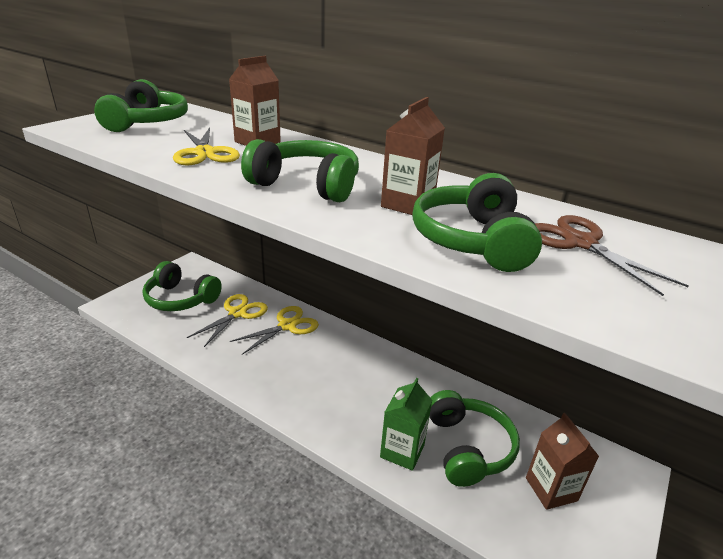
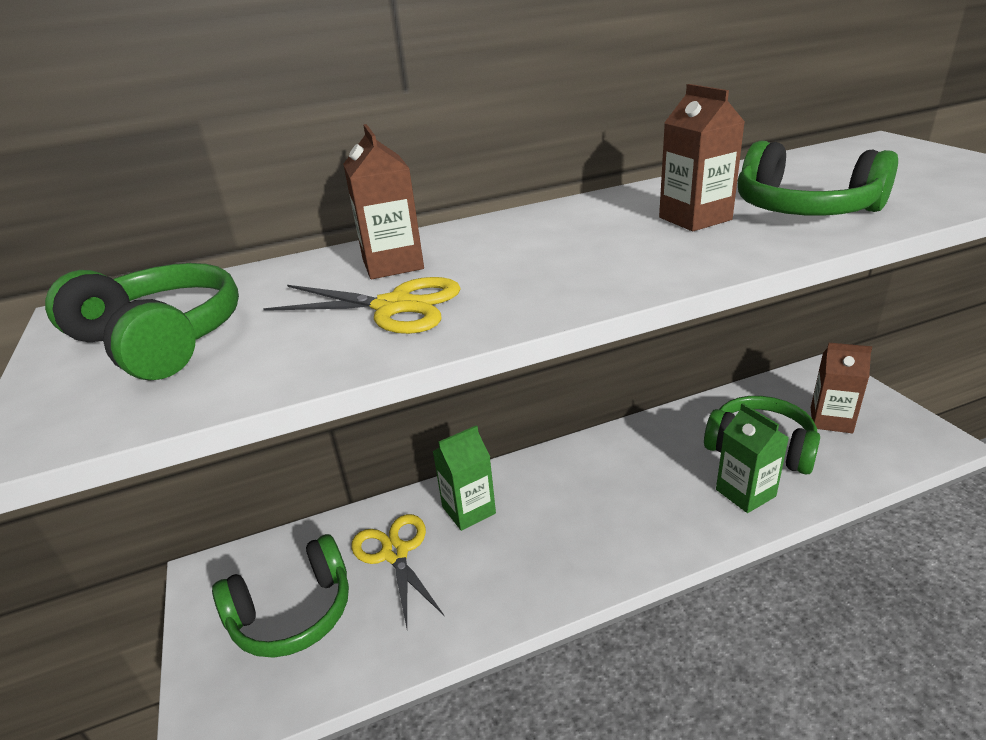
camera: 50 degrees left, 0 degrees up
yellow scissors [230,306,319,355] -> green carton [433,425,496,531]
green headphones [241,139,359,202] -> none
brown scissors [535,215,689,296] -> none

